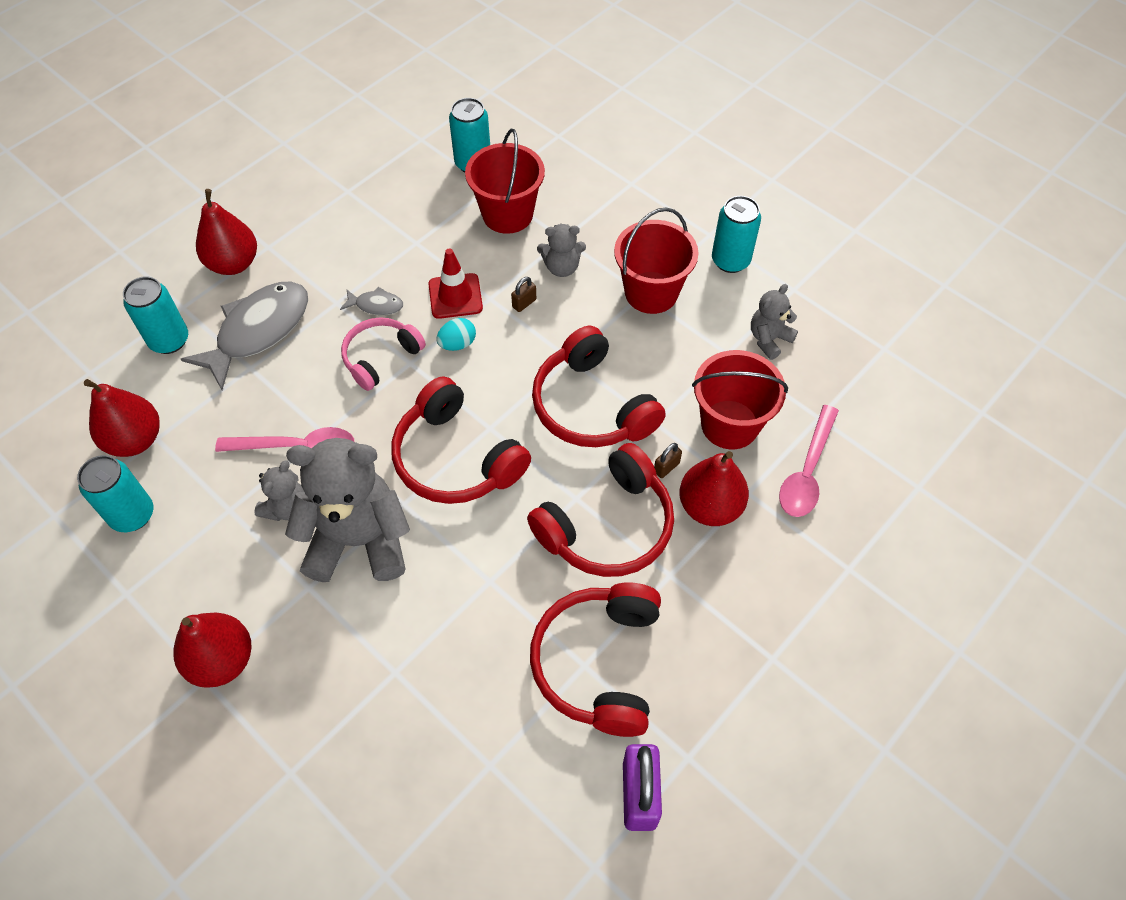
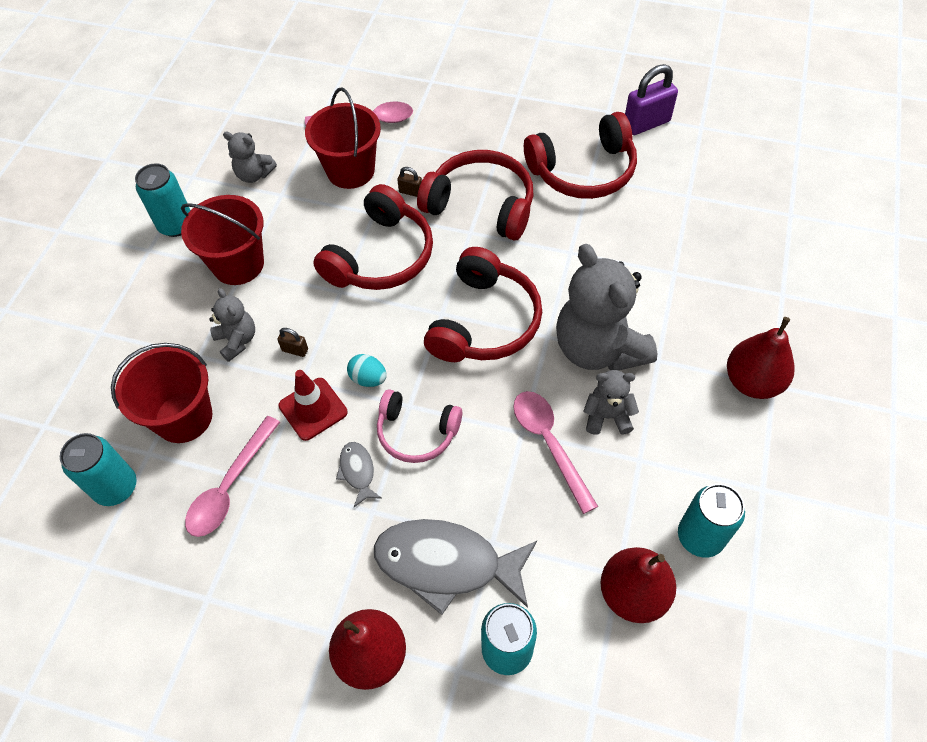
camera: 115 degrees left, 0 degrees up
red pear [679,451,749,526] -> none
none -> pink spoon [185,416,280,537]

